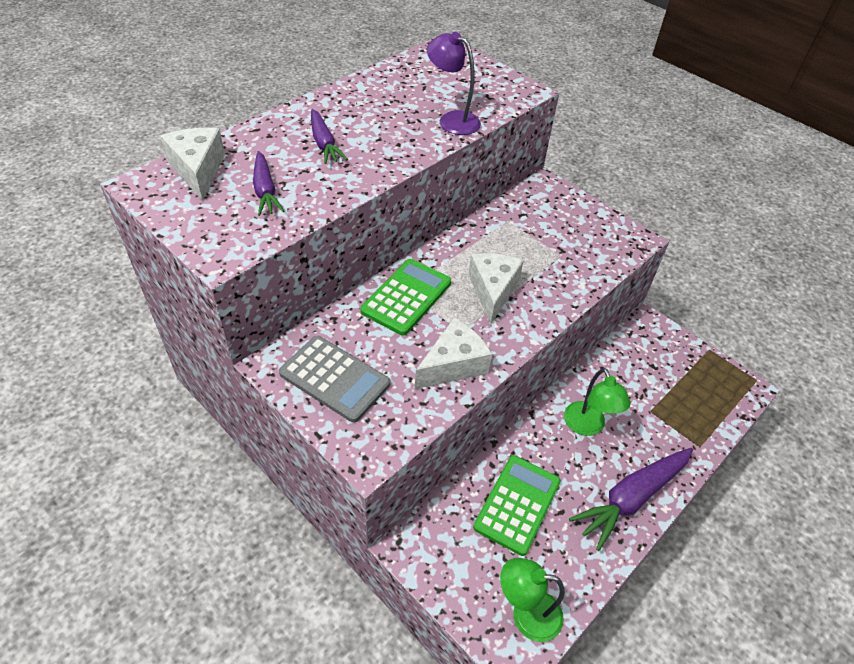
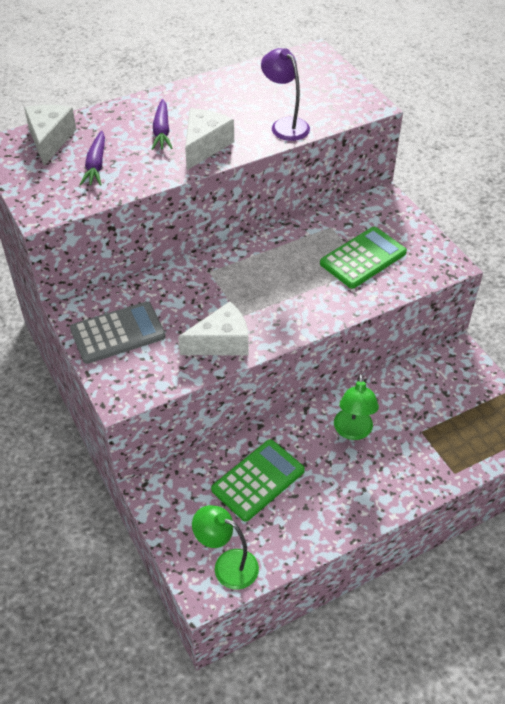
camera: 20 degrees right, 0 degrees up
grey calculator [279,336,390,423] -> grey calculator turned 75 degrees counterclockwise [70,302,166,364]
green calculator [360,259,451,336] -> green calculator moved to [320,227,407,289]
white cheese [468,253,524,324] -> white cheese moved to [185,108,234,170]
purple carrot [569,448,693,551] -> none

